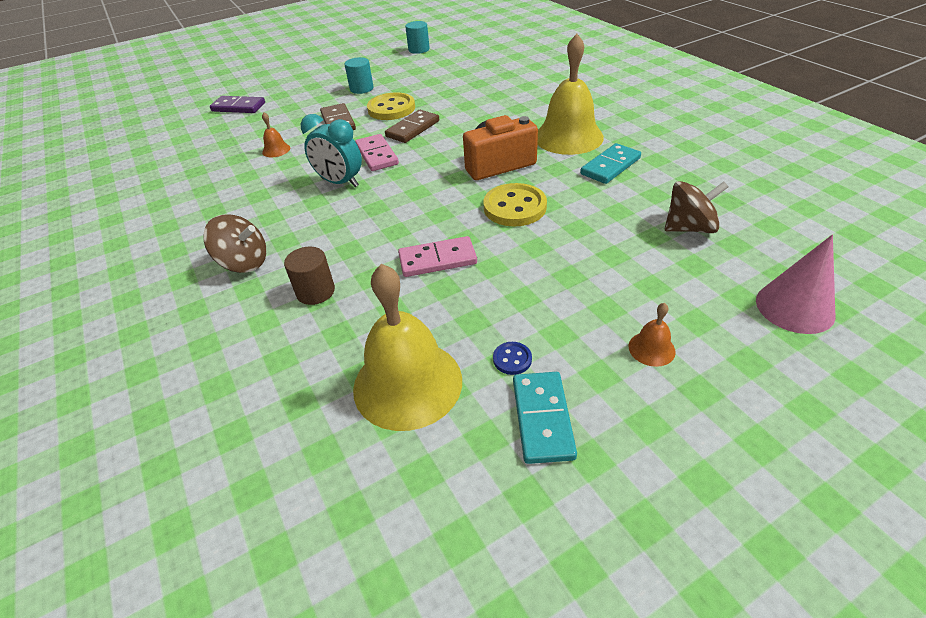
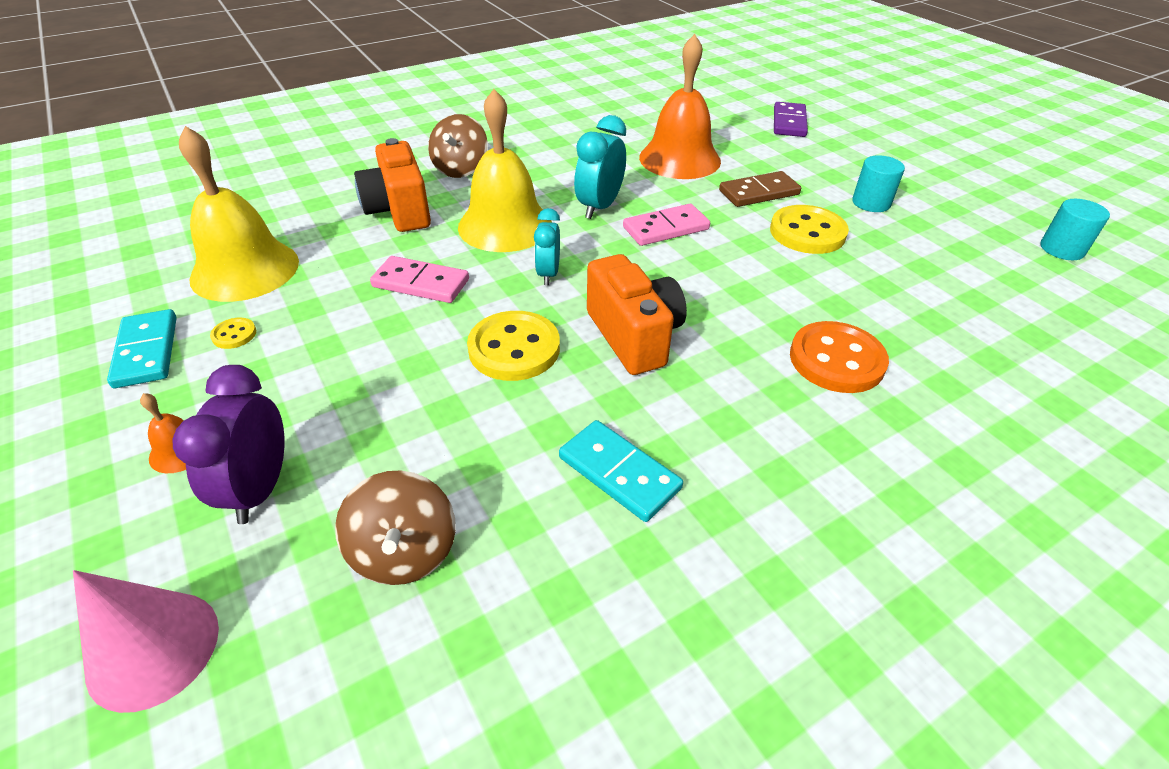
camera: 85 degrees right, 0 degrees up
orange bell [262,112,290,157] -> orange bell [639,34,721,179], size x2.37
brown cylinder [284,247,335,305] -> orange camera [354,138,431,232]
brown domino [385,110,439,143] -> none
pink domino [398,236,477,277] -> pink domino turned 60 degrees counterclockwise [370,256,469,303]
blue button [493,342,532,375] -> yellow button [210,318,256,349]
turquoise domino [513,372,577,464] -> turquoise domino turned 75 degrees clockwise [107,309,177,388]
yellow bell [537,34,604,155] -> yellow bell moved to [458,89,552,252]
none -> purple clock [173,365,285,524]
none -> turquoise clock [534,208,560,285]
none -> orange button [790,321,889,393]

